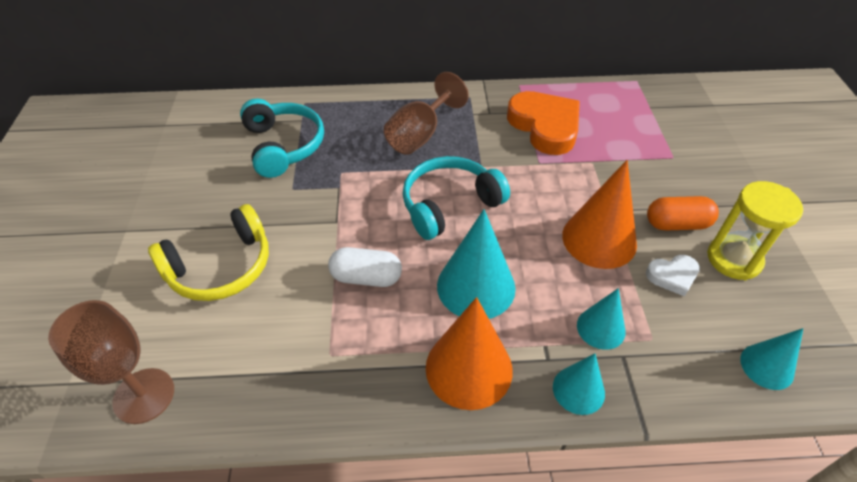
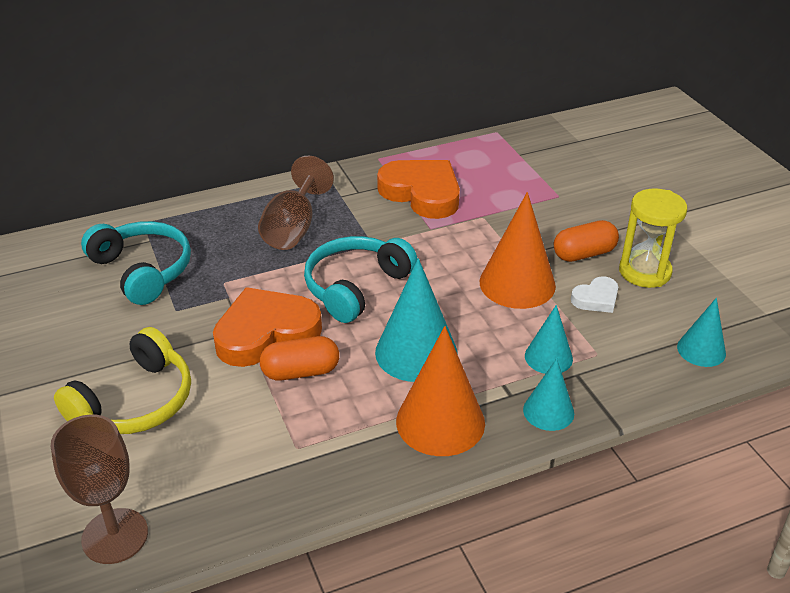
camera: 20 degrees left, 10 degrees down
white capsule [328,247,402,287] -> orange capsule [260,336,339,380]
none -> orange heart [213,287,322,367]

